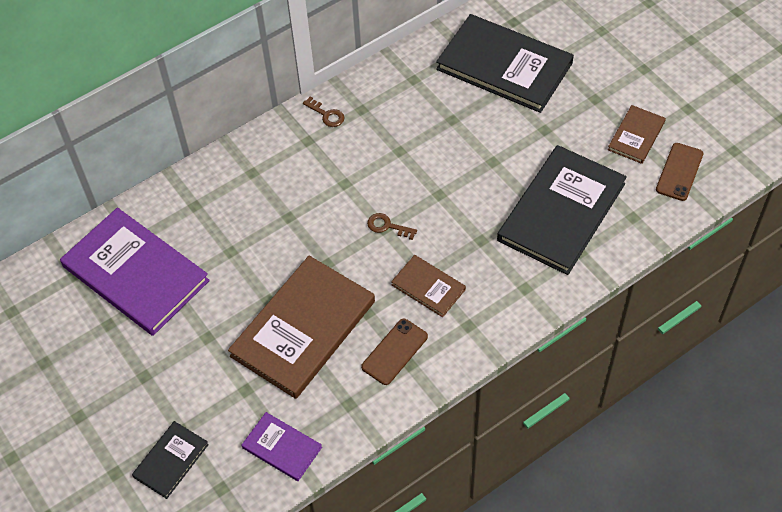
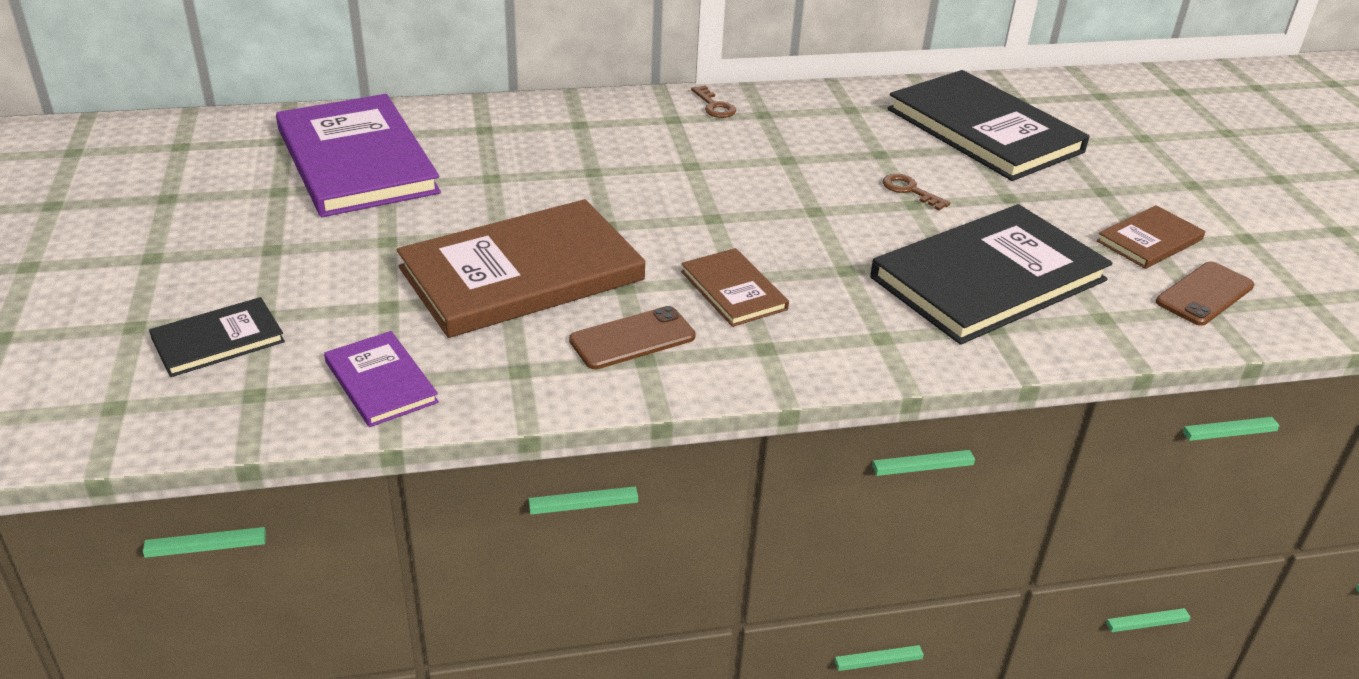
camera: 20 degrees right, 20 degrees down
brown key [367,213,417,240] -> brown key moved to [883,174,951,210]

